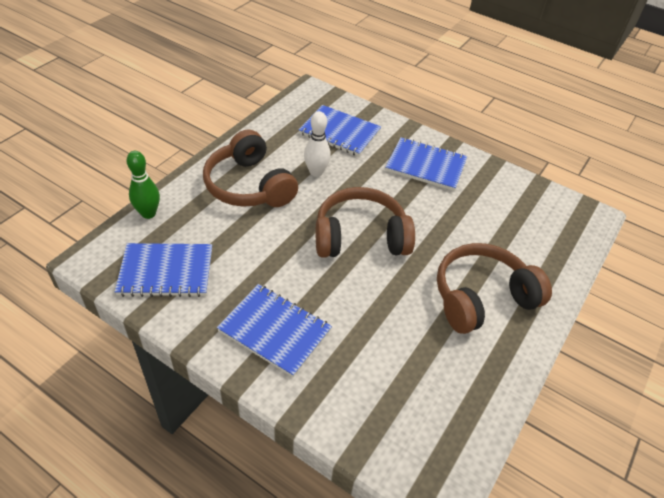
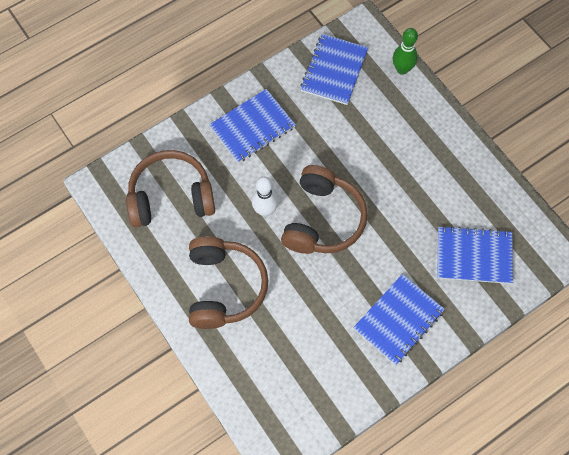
camera: 115 degrees right, 20 degrees up
brown headphones [203,129,298,207] -> brown headphones moved to [126,150,215,227]
blue notebook [298,105,381,156] -> blue notebook turned 45 degrees clockwise [437,226,513,284]
white bowling pin [304,111,331,177] -> white bowling pin moved to [252,176,278,216]

